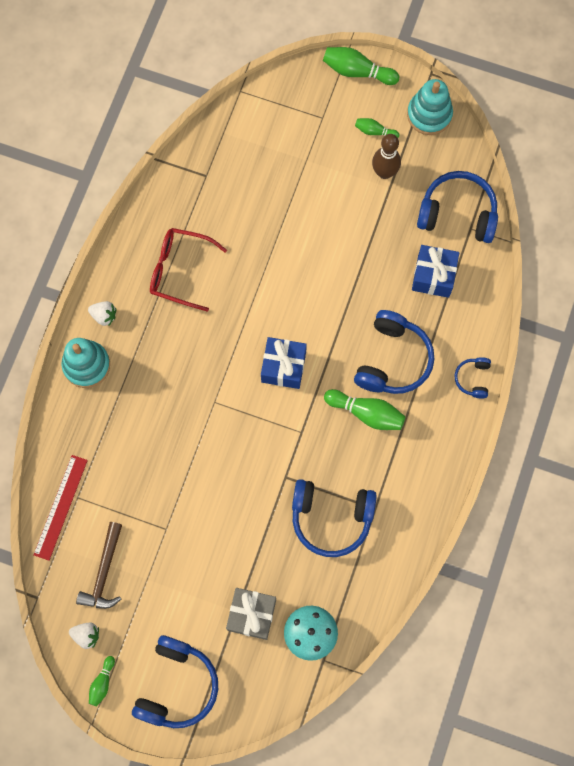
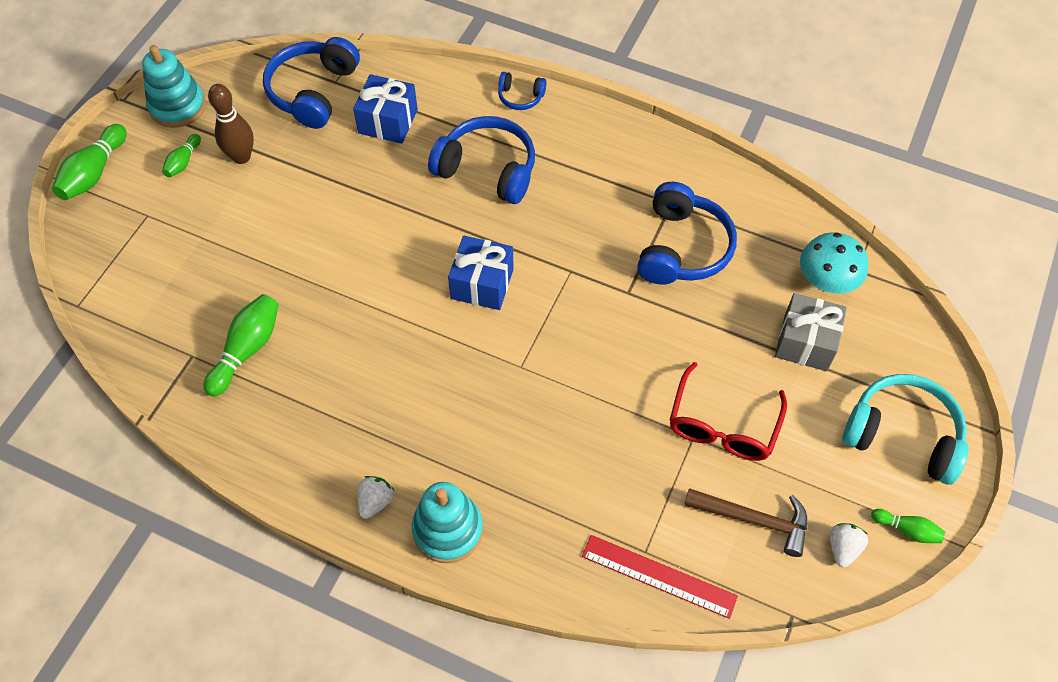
camera: 85 degrees left, 15 degrees down
blue headphones [132,635,218,728] -> turquoise headphones [842,374,969,485]
red glasses [150,228,227,312] -> red glasses moved to [670,362,787,461]
green bowling pin [324,389,405,430] -> green bowling pin moved to [203,294,279,396]

